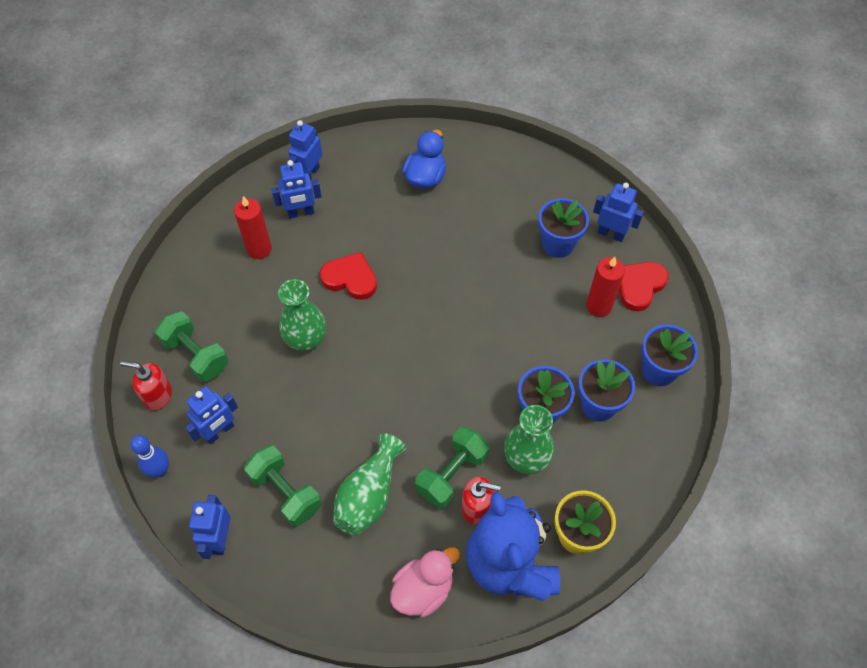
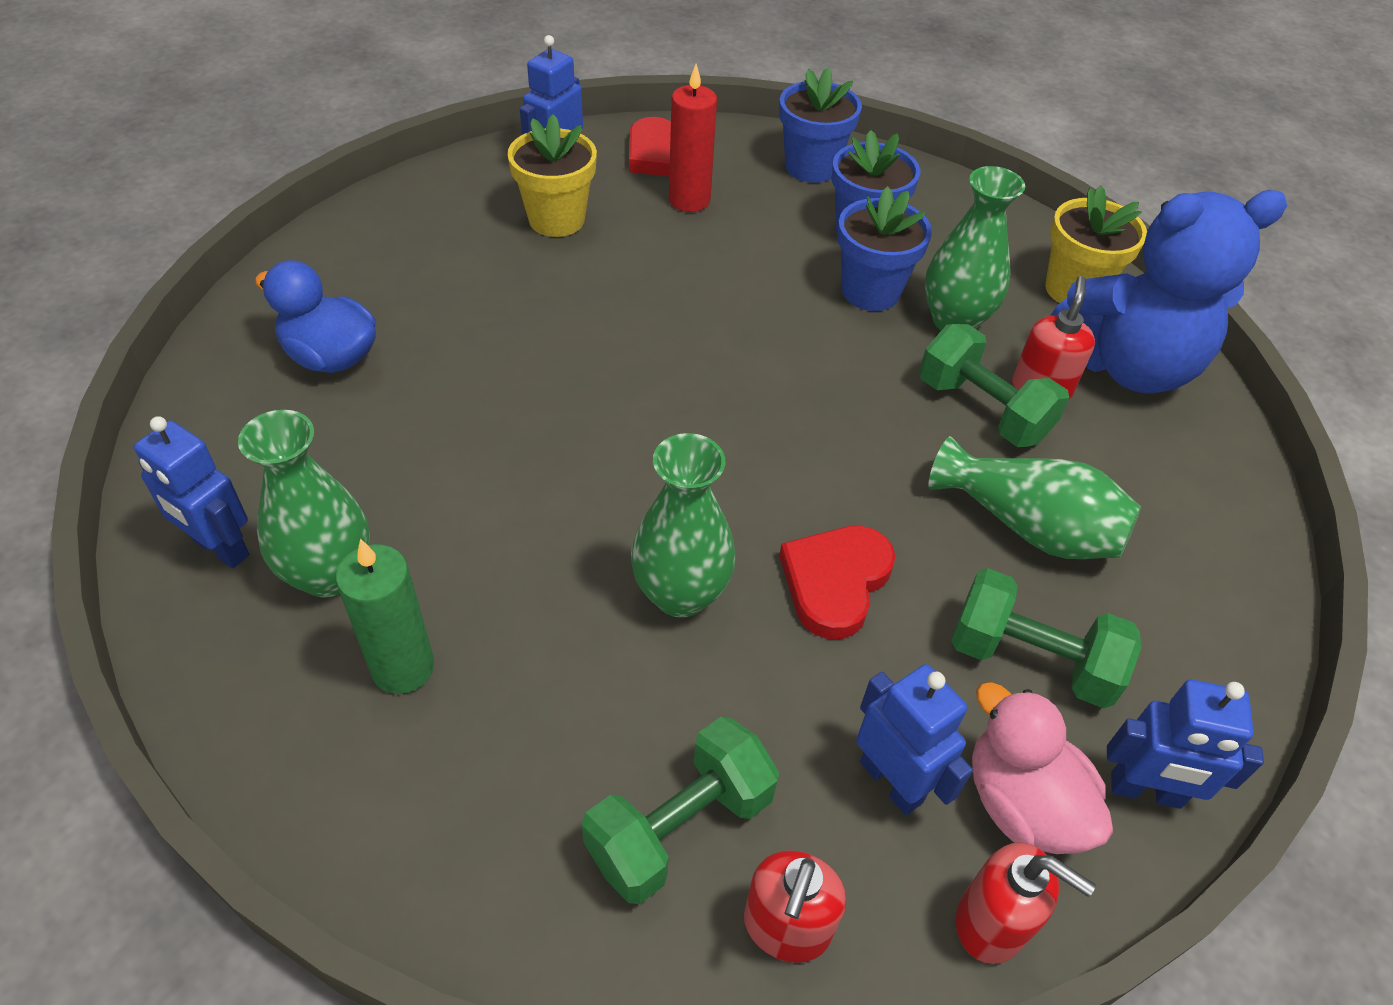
camera: 85 degrees left, 10 degrees down
blue bowling pin [130,435,169,477] -> red soap dispenser [956,842,1096,964]
red candle [234,196,272,259] -> green candle [336,539,434,694]
green dumbbell [244,445,322,527] -> green dumbbell turned 60 degrees clockwise [951,568,1141,708]
blue robot [271,160,322,219] -> green vase [238,410,370,597]
red heart [320,252,377,300] -> red heart moved to [779,526,896,639]
pink duck [390,547,460,617] -> pink duck moved to [972,682,1113,854]
blue flower pot [538,198,589,258] -> yellow flower pot [507,114,597,237]

